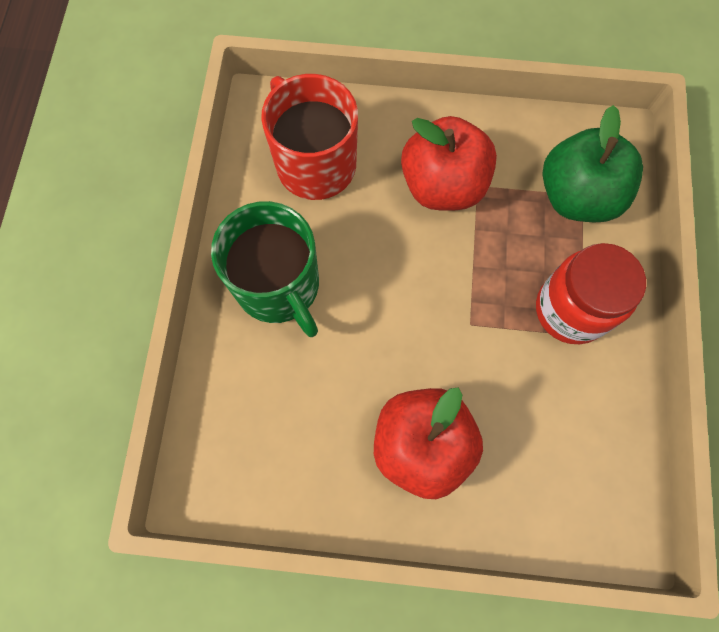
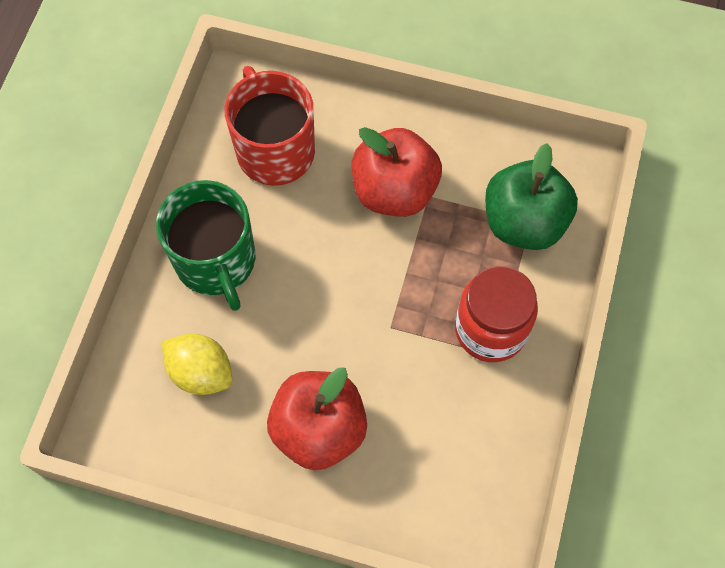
camera: 10 degrees right, 5 degrees down
none -> yellow lemon [162,333,232,395]

